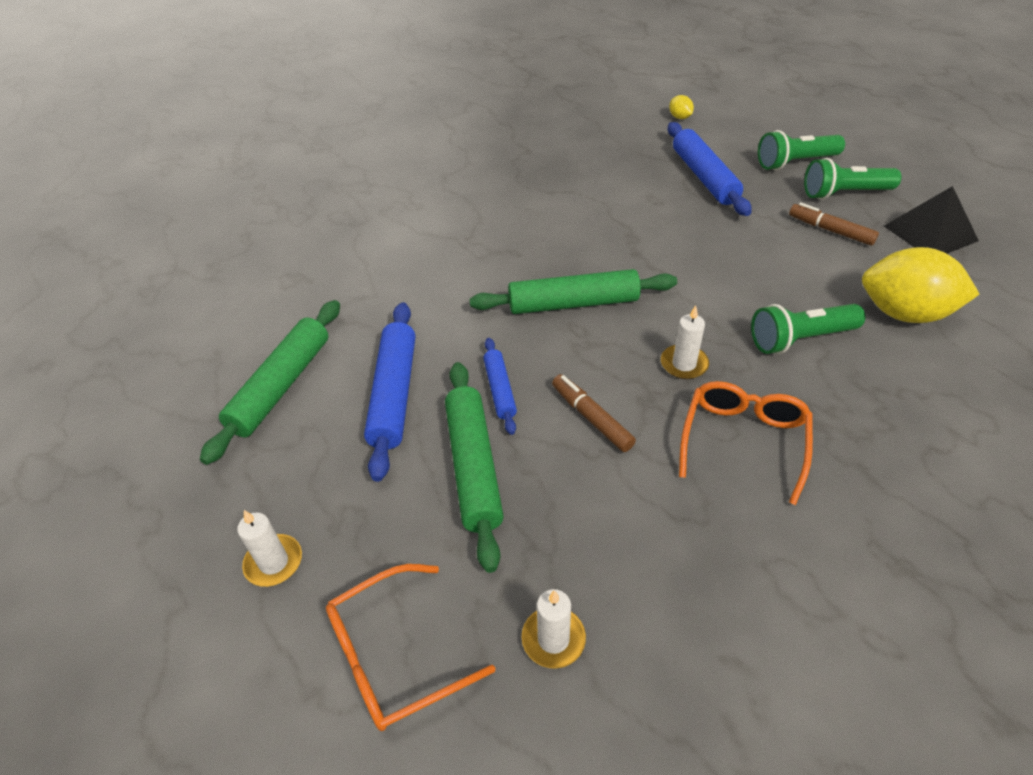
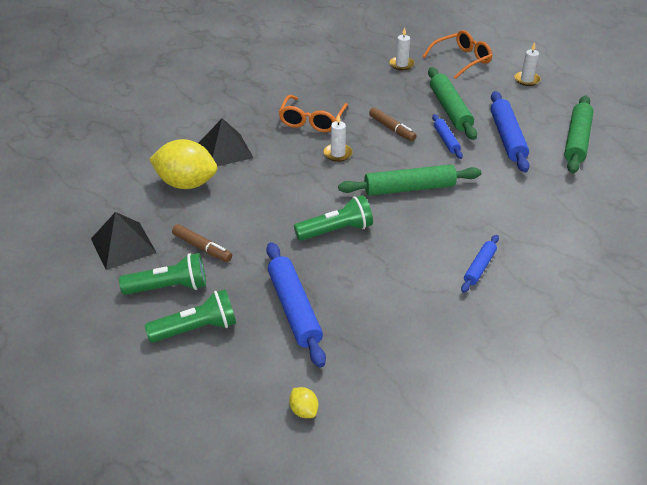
camera: 175 degrees right, 5 degrees down
green flashlight [751,304,865,354] -> green flashlight moved to [294,195,373,241]
none -> black pyramid [198,118,253,166]
none -> blue rolling pin [461,235,499,293]

